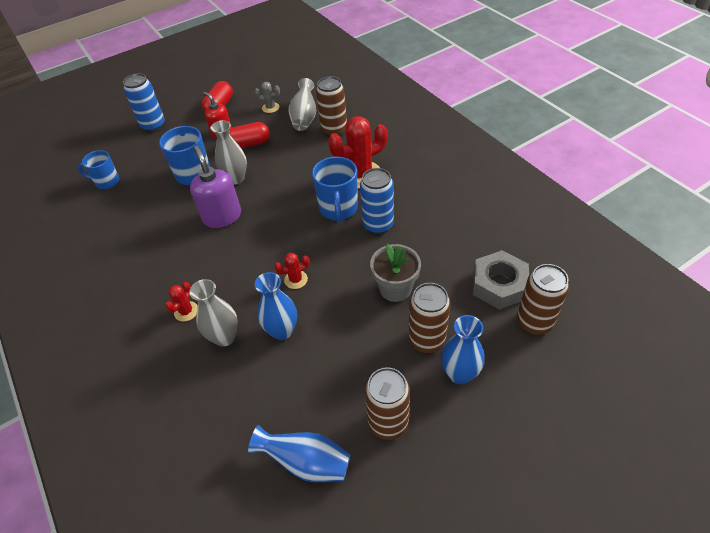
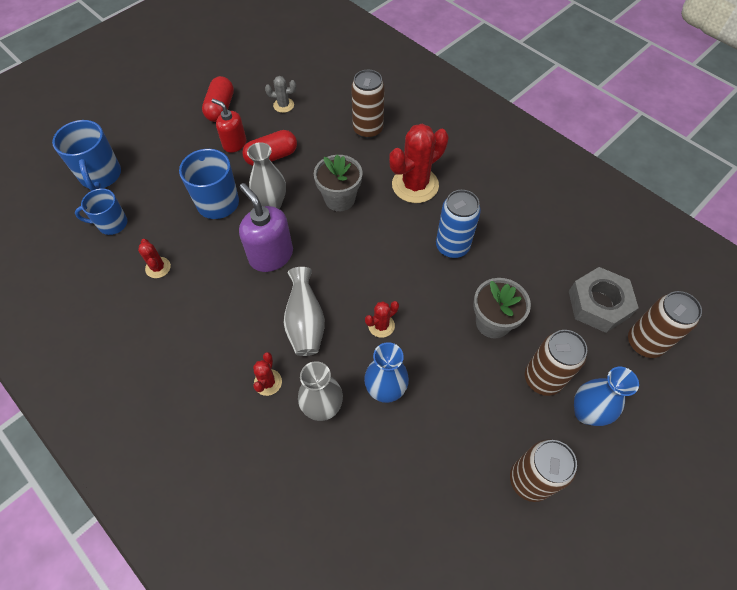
camera: 15 degrees left, 10 degrees up
blue can [123,73,165,132] -> none
blue vase [248,425,350,482] -> none
grey vase [289,78,316,131] -> grey vase moved to [284,267,325,356]
blue mug [312,157,358,223] -> blue mug moved to [52,120,121,191]
none -> red cactus [138,239,171,278]
none -> grey flower pot [314,155,362,211]

